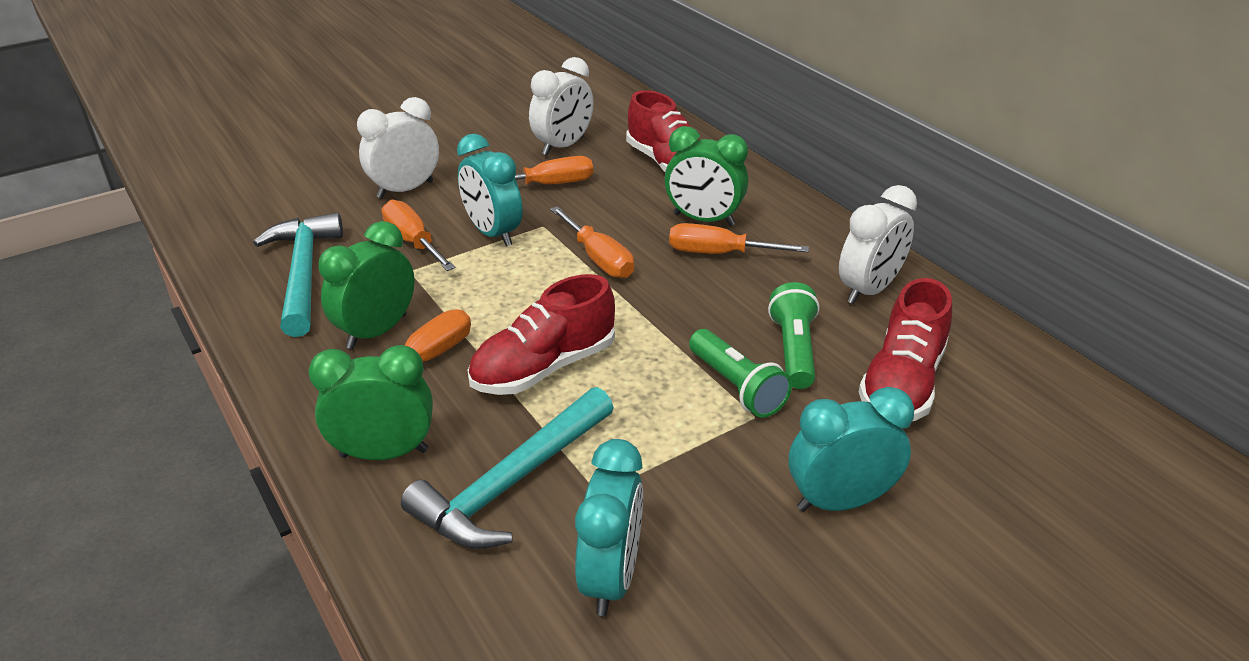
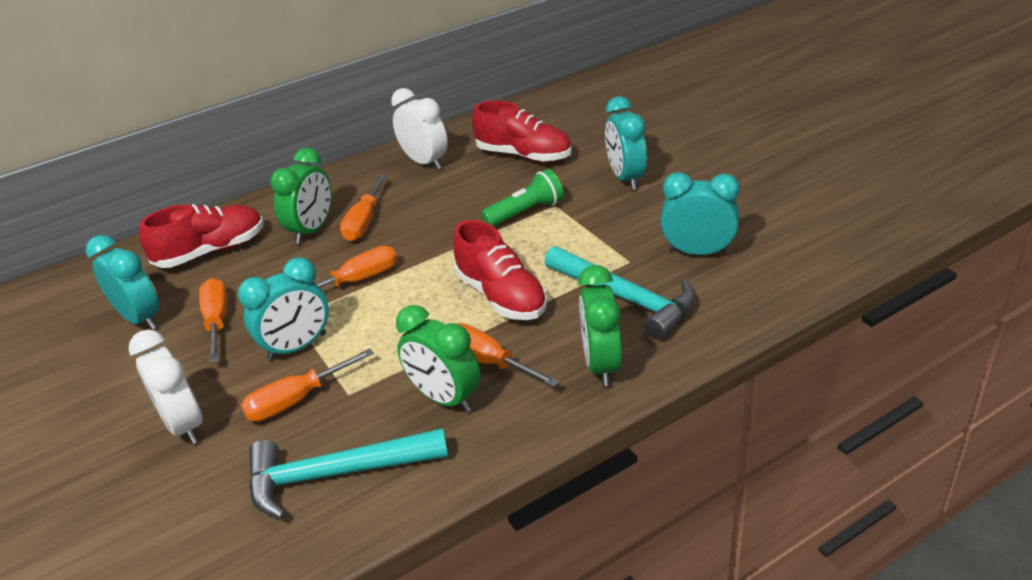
camera: 85 degrees left, 0 degrees up
white clock [529,57,594,155] -> turquoise clock [86,235,160,330]
green flashlight [768,282,820,389] -> none

